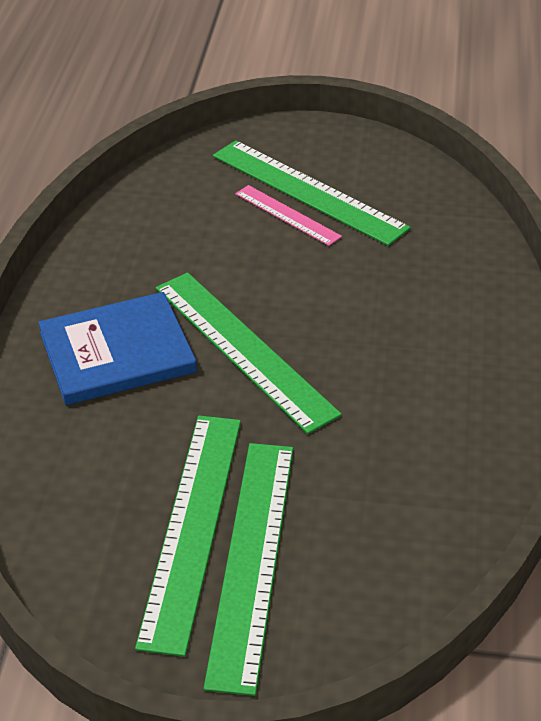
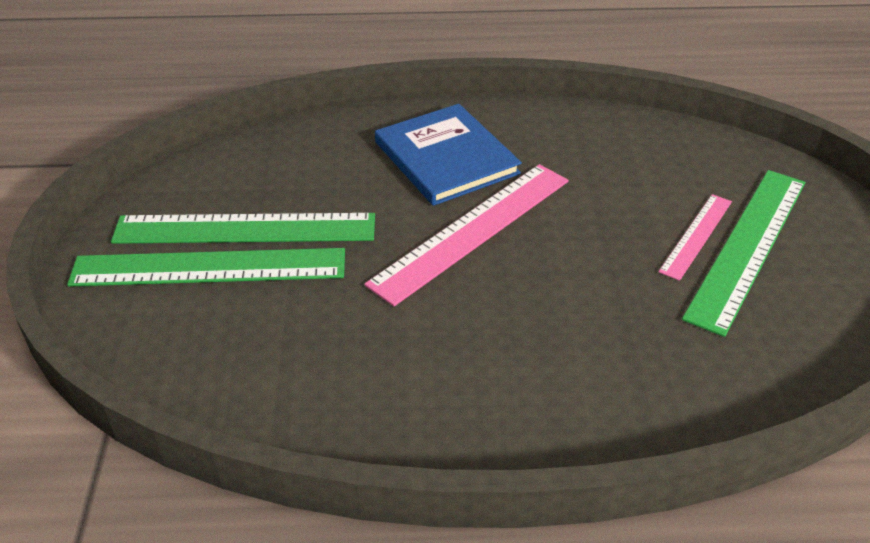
camera: 80 degrees right, 0 degrees up
green ruler [156,273,342,434] -> pink ruler [364,164,569,306]

